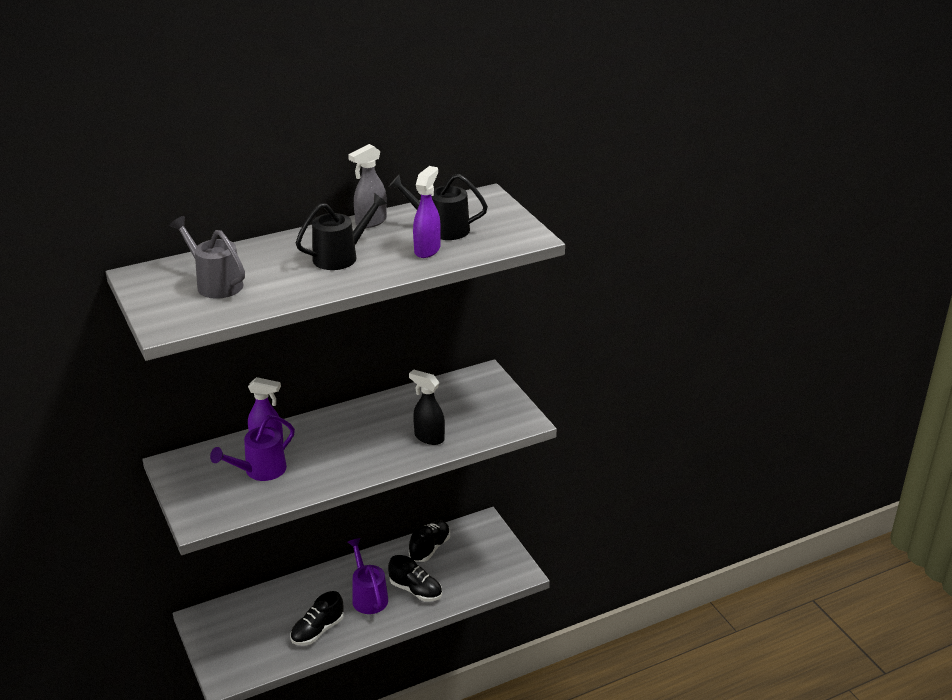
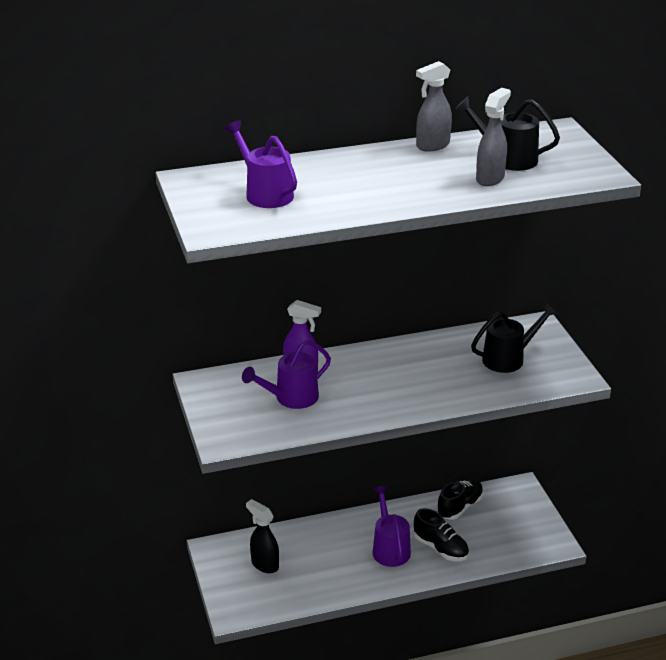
camera: 10 degrees right, 0 degrees up
grey watering can [170,216,245,299] -> purple watering can [225,120,297,208]
black shoe [290,591,344,646] -> none
black watering can [296,193,388,270] -> black watering can moved to [471,303,558,373]
black spray bottle [409,369,445,445] -> black spray bottle moved to [246,499,279,573]
purple spray bottle [413,166,441,258] -> grey spray bottle [476,88,511,186]

